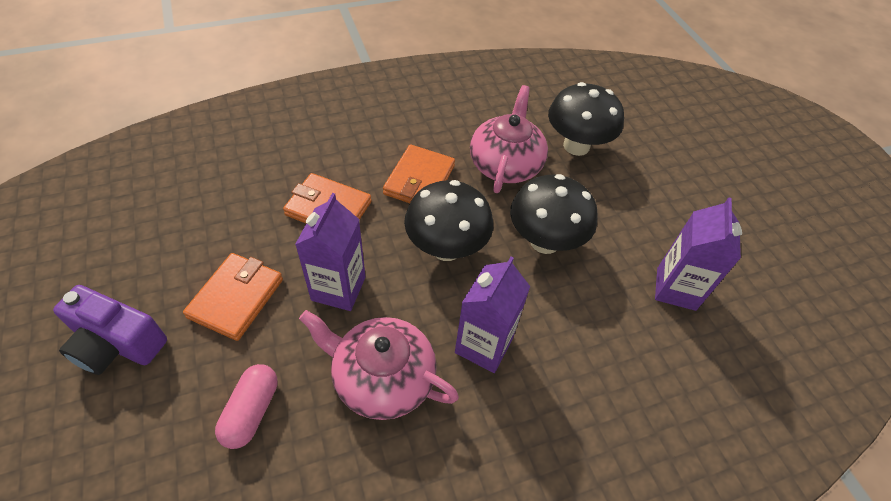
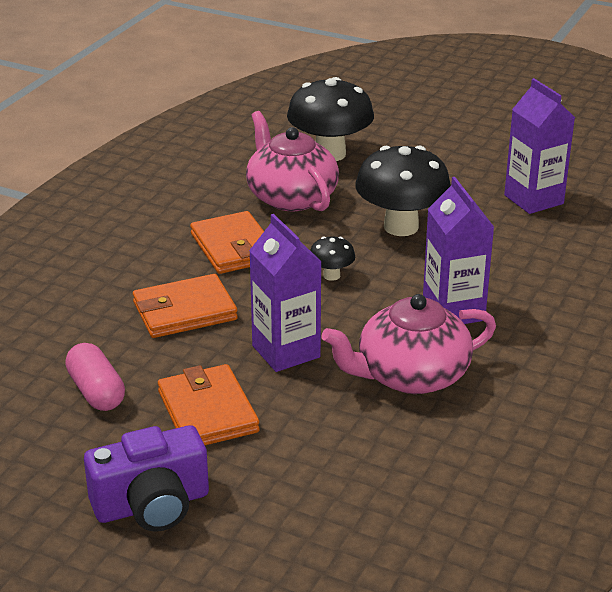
camera: 40 degrees left, 20 degrees down
pink capsule [215,364,278,449] -> pink capsule moved to [65,343,125,411]
black mushroom [404,180,493,261] -> black mushroom [310,237,355,281], size x0.46

